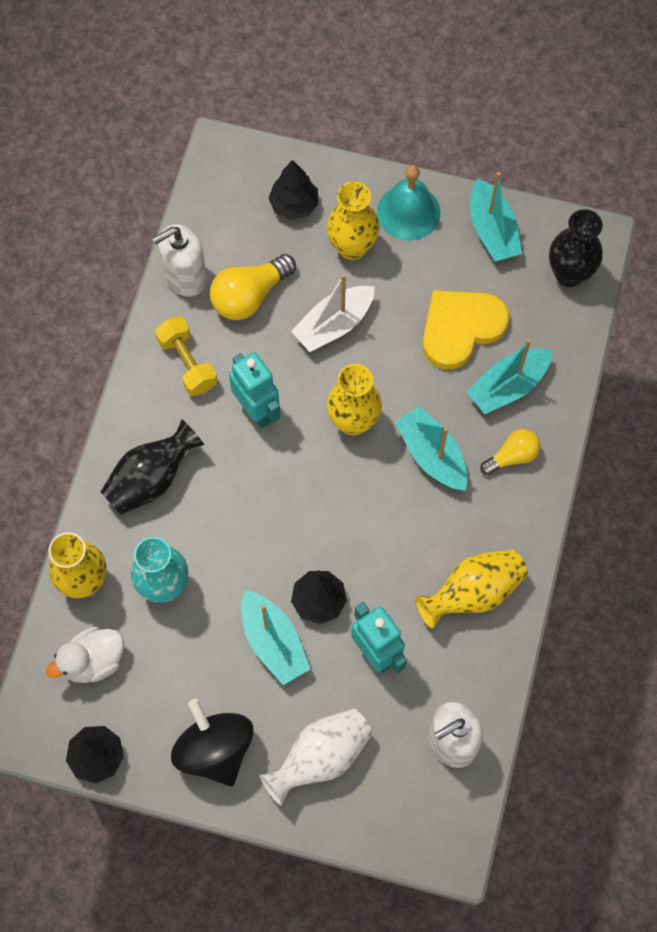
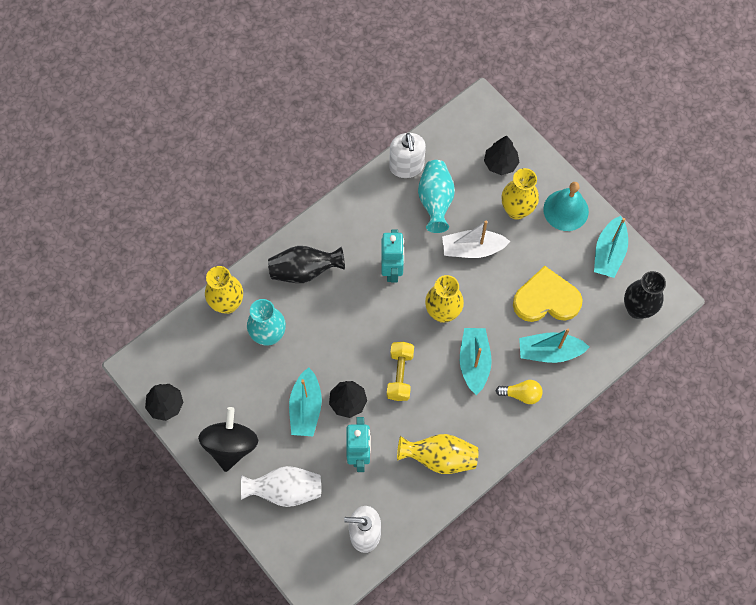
camera: 35 degrees right, 0 degrees up
white duck [46,627,124,683] -> none
white soap dispenser [152,224,207,297] -> white soap dispenser turned 105 degrees counterclockwise [389,133,426,178]
yellow dumbbell [155,316,217,396] -> yellow dumbbell moved to [387,342,414,401]
yellow light bulb [210,254,296,320] -> turquoise vase [418,160,455,233]

